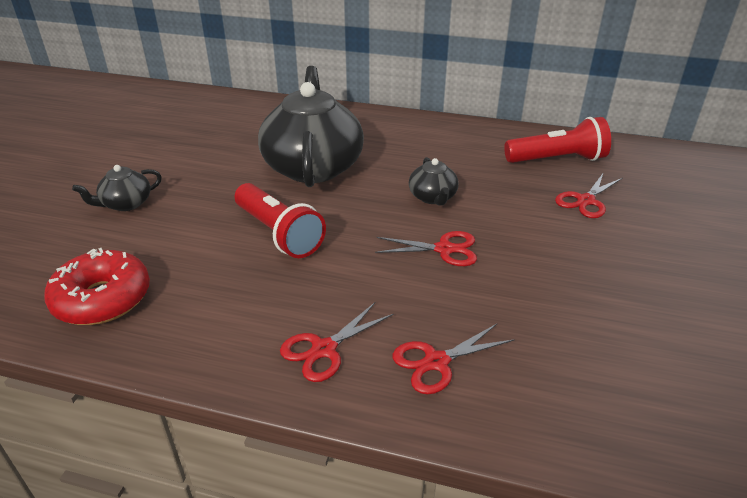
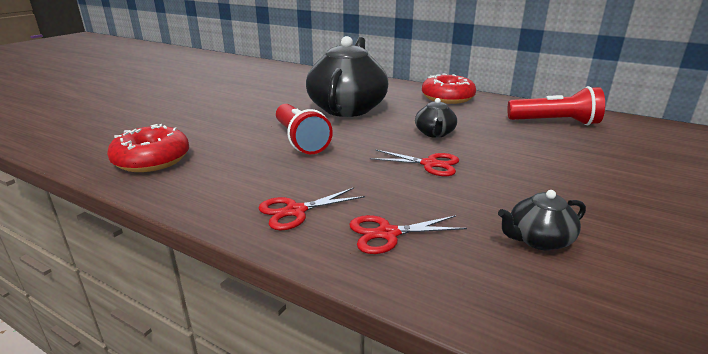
camera: 15 degrees right, 10 degrees down
black teapot [72,165,162,211] -> black teapot moved to [498,190,586,250]
red scissors [555,172,622,218] -> none
none -> red donut [422,74,476,104]

